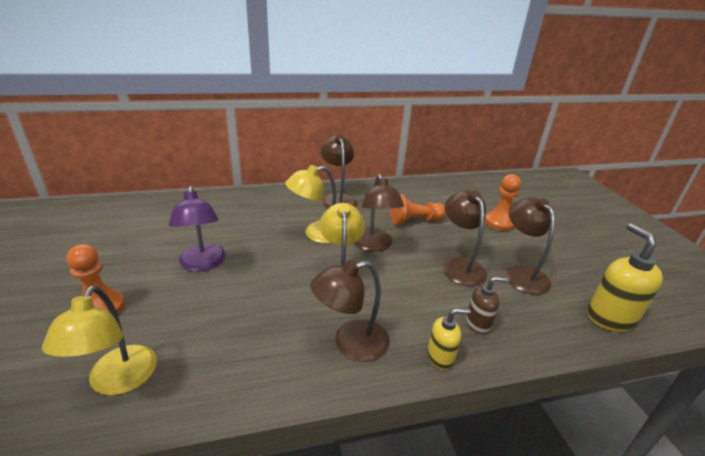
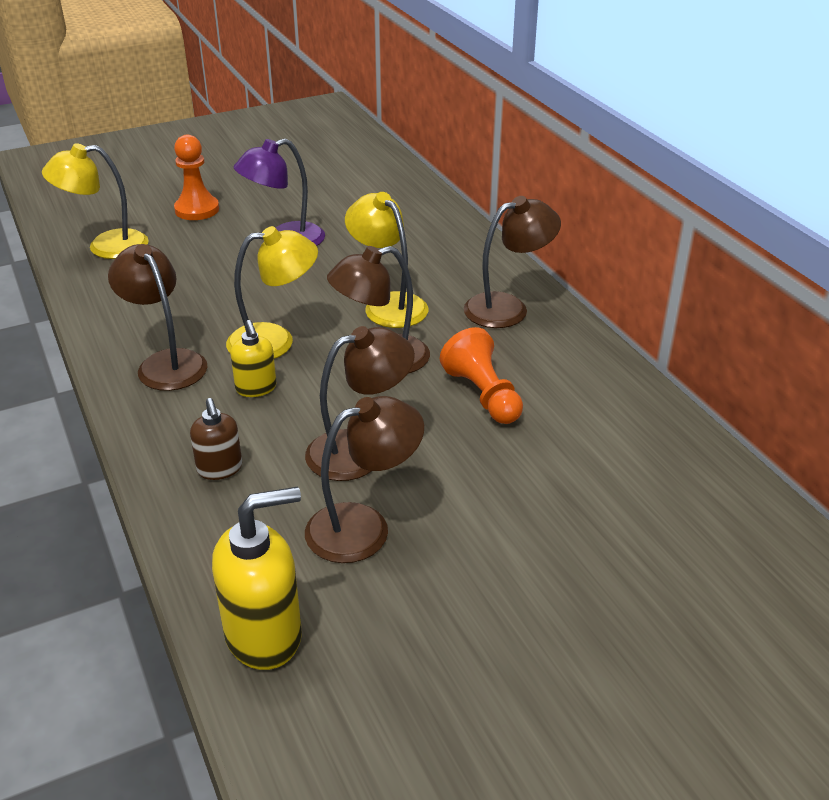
camera: 80 degrees right, 5 degrees up
yellow soap dispenser [427,308,471,370] -> yellow soap dispenser moved to [230,320,277,397]
orange pawn [485,174,521,231] -> none

